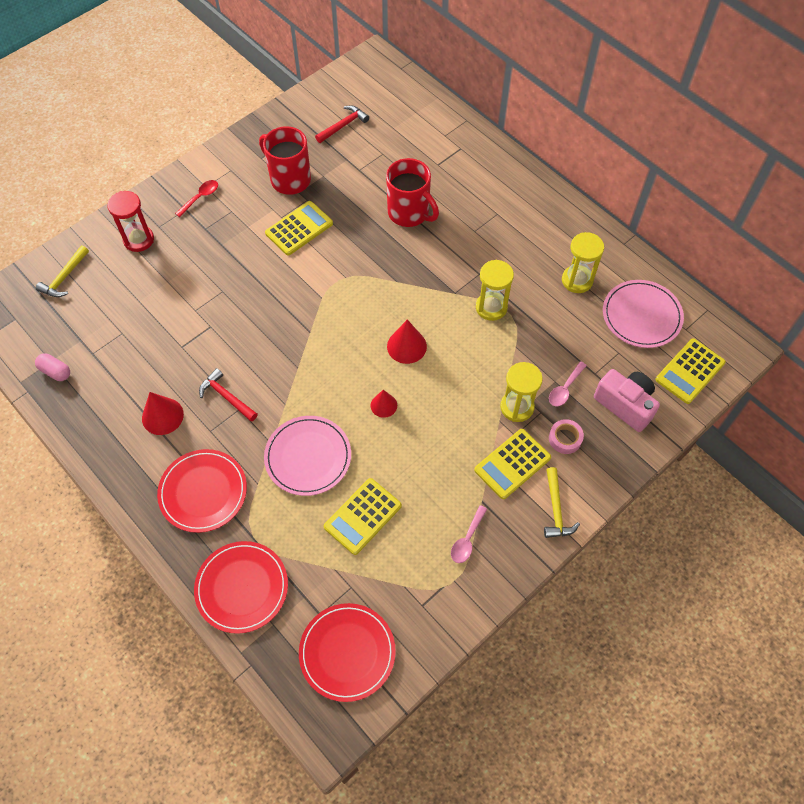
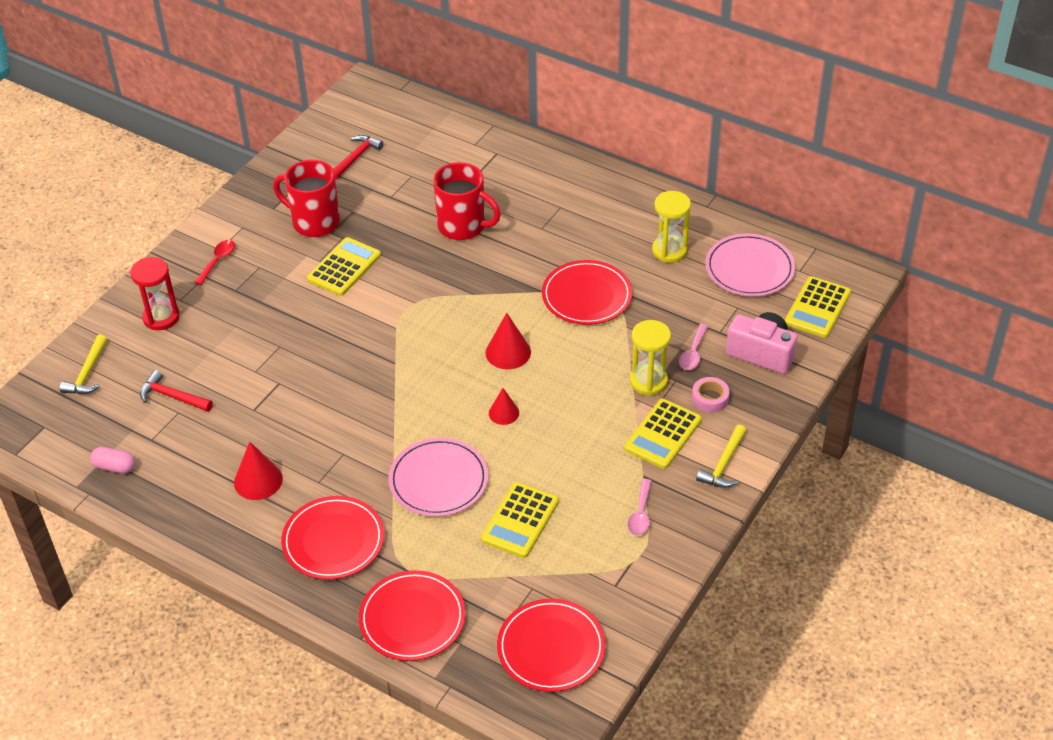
camera: 15 degrees left, 15 degrees down
red hammer [199,368,258,422] -> red hammer moved to [140,370,213,412]
yellow hourglass [476,260,514,321] -> red plate [542,260,632,325]
yellow hammer [544,467,580,538] -> yellow hammer turned 45 degrees clockwise [696,425,747,488]

